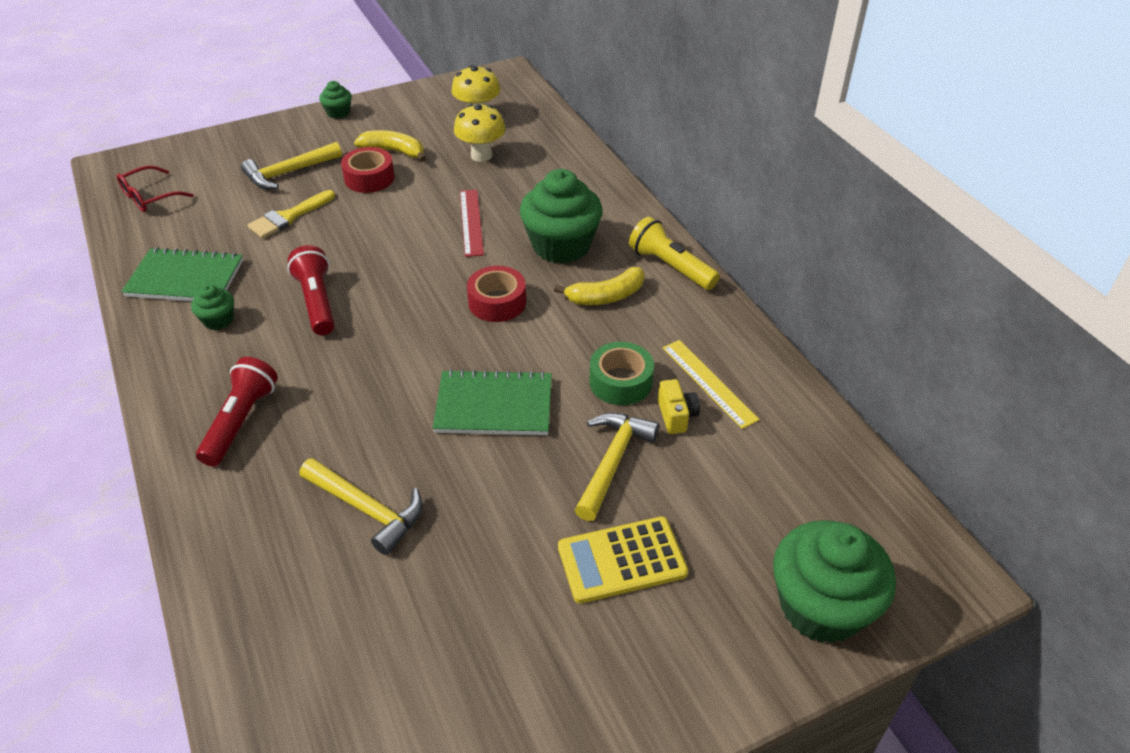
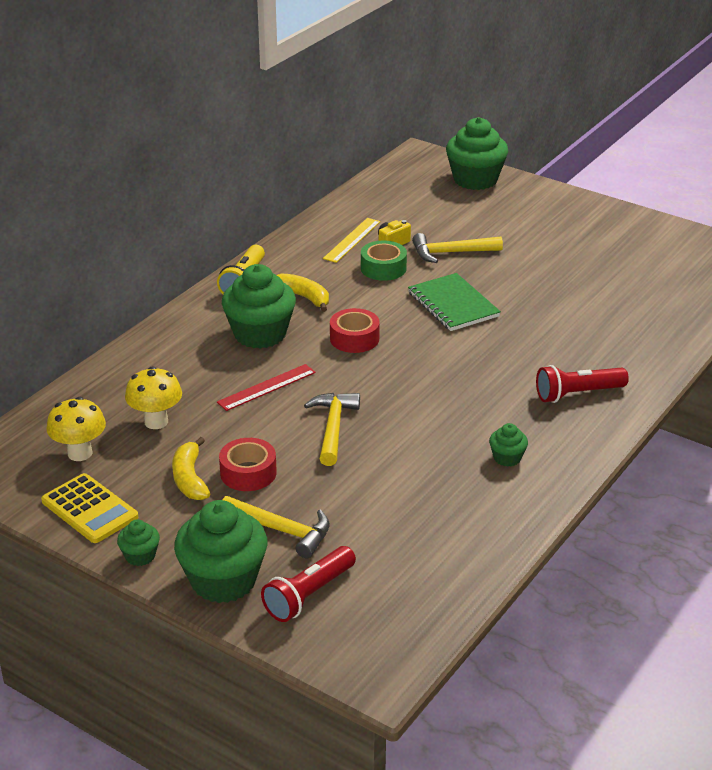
camera: 120 degrees left, 10 degrees down
red glasses [117,166,194,212] -> none
green notebook [121,247,243,301] -> none
yellow brush [247,190,335,238] -> none
red flashlight [287,245,335,335] -> red flashlight moved to [261,546,356,622]
yellow hammer [299,458,423,555] -> yellow hammer moved to [304,393,360,466]
yellow calculator [558,516,688,604] -> yellow calculator moved to [41,473,139,543]
none -> green cupcake [174,500,268,603]

